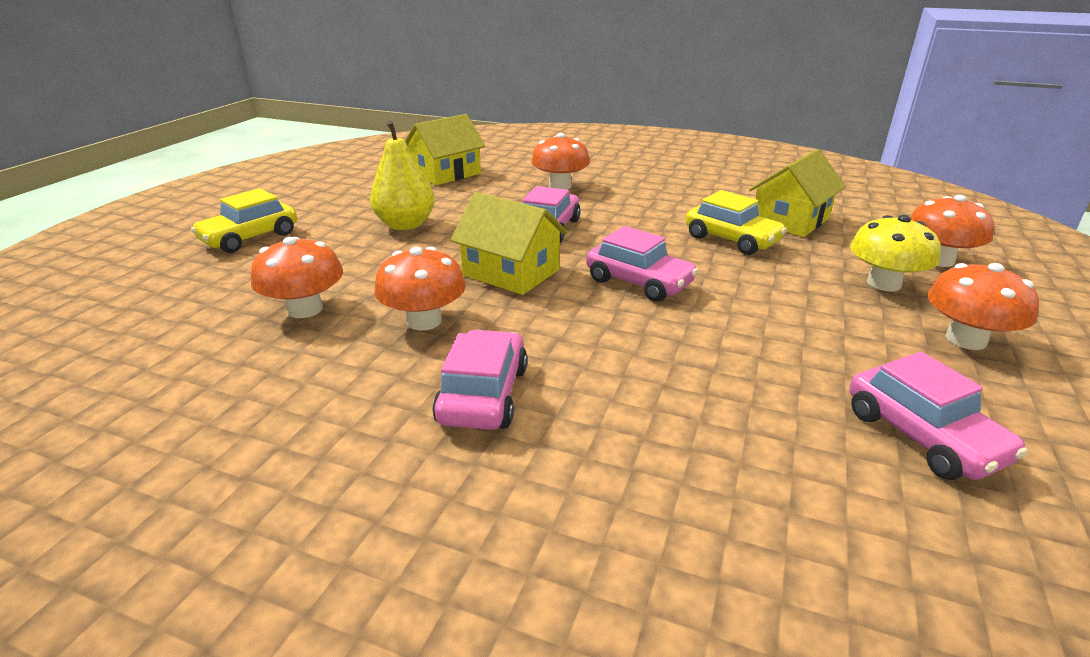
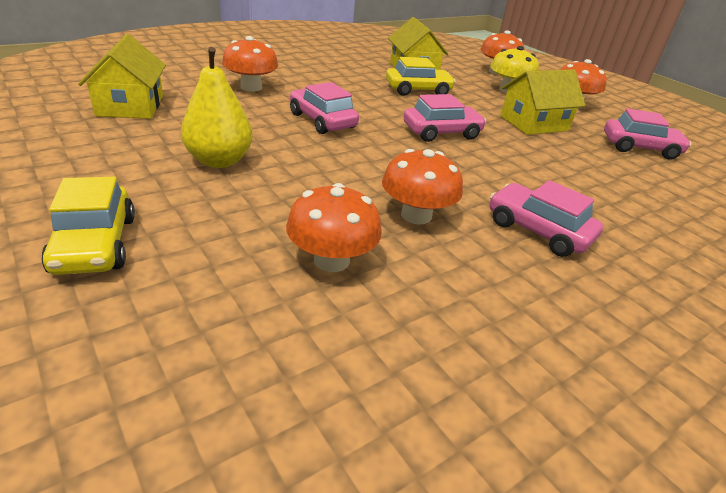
camera: 60 degrees left, 5 degrees up
yellow house [451,192,568,295] -> yellow house moved to [500,69,586,135]

